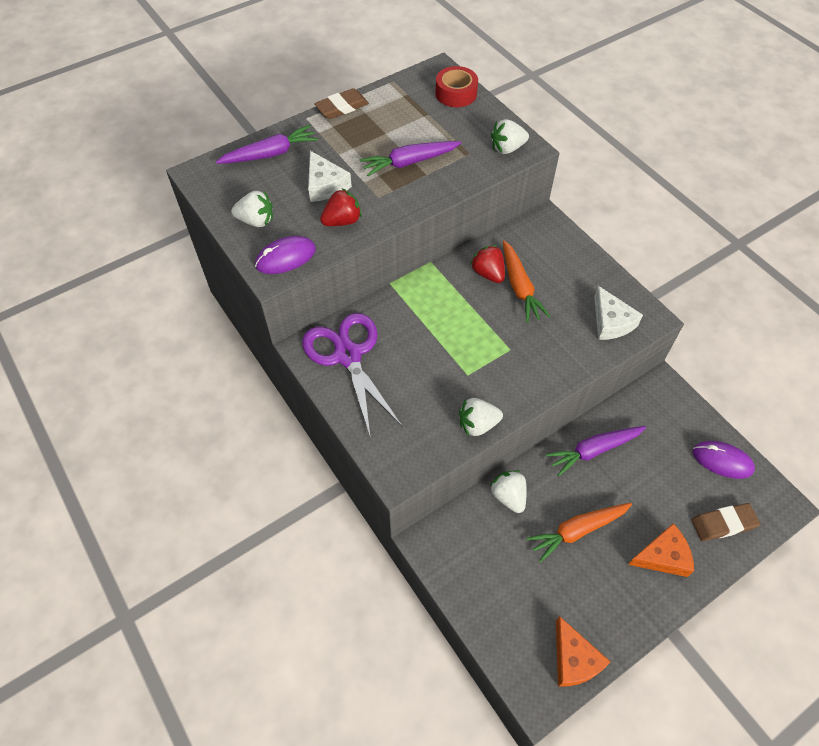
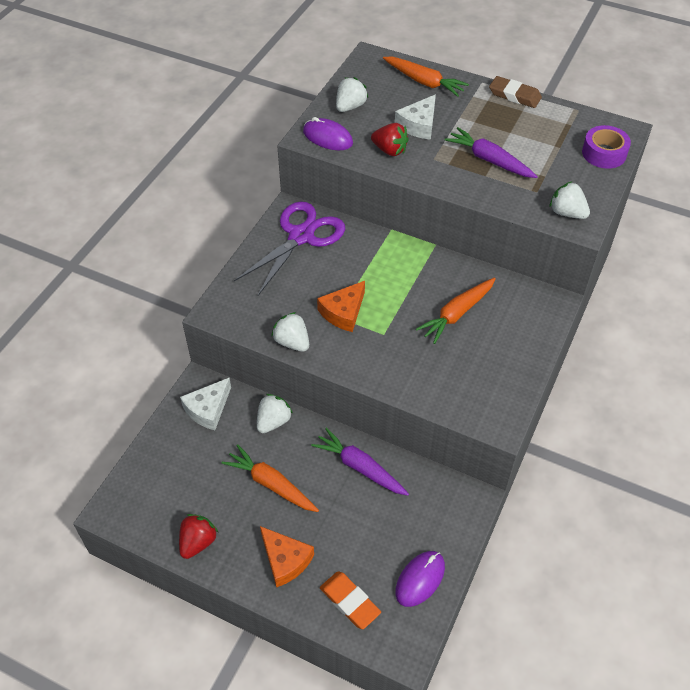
camera: 60 degrees right, 5 degrees down
purple carrot [216,125,318,164] -> orange carrot [383,57,469,97]
white strawberry [231,191,273,227] -> white strawberry turned 120 degrees counterclockwise [336,77,368,112]
red tape [435,66,478,107] -> purple tape [582,125,631,169]
red strawberry [470,245,505,283] -> red strawberry moved to [179,514,218,559]
orange cheese [556,616,611,687] -> orange cheese moved to [317,281,365,332]
white cheese [594,286,643,340] -> white cheese moved to [180,378,231,430]
brown eraser [692,503,760,541] -> orange eraser [320,571,381,629]
purple mouse [693,441,755,479] -> purple mouse turned 45 degrees clockwise [395,551,445,607]

